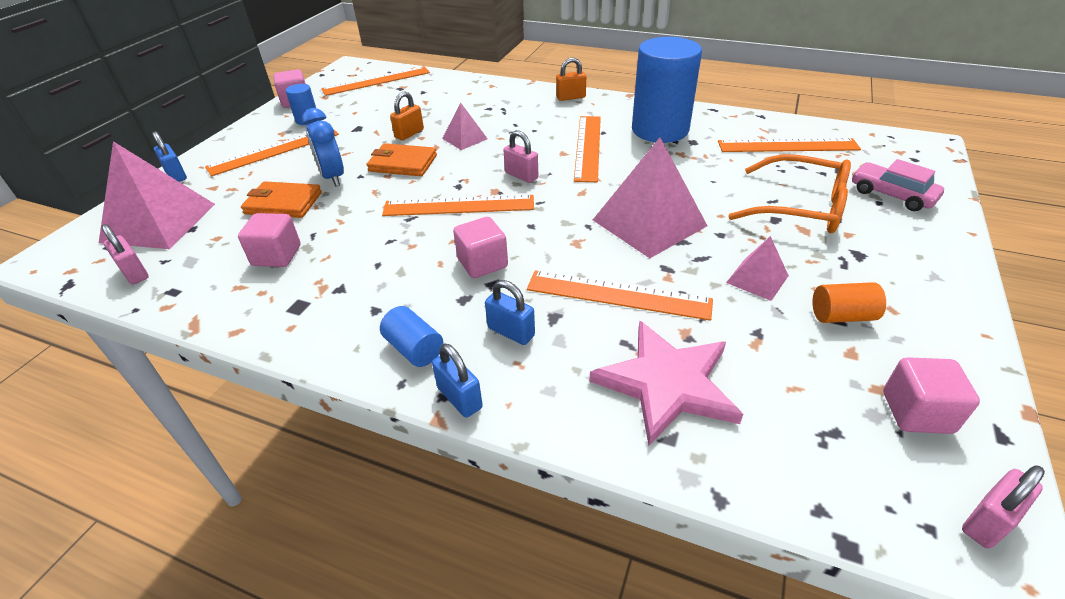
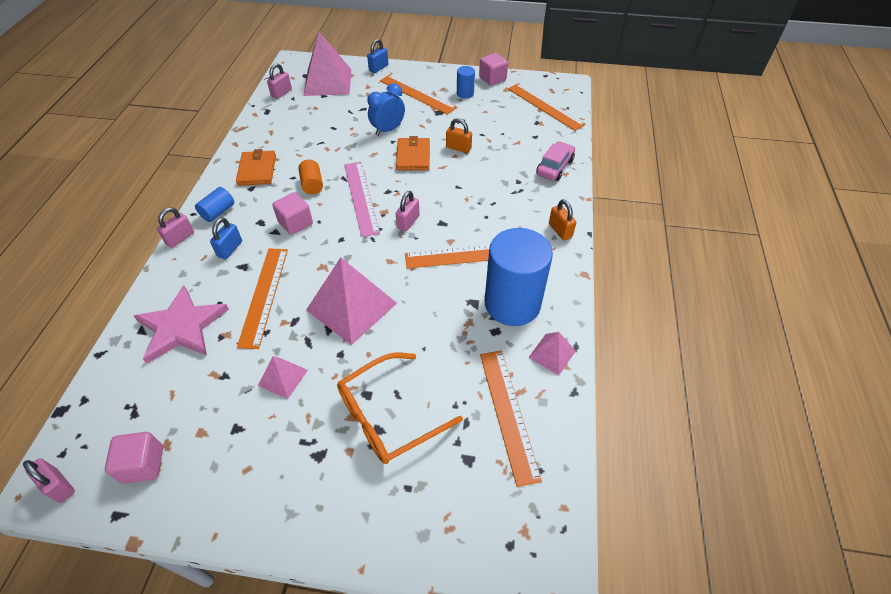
camera: 75 degrees right, 10 degrees up
pink cube [238,213,301,267] -> none
orange wallet [241,181,322,218] -> orange wallet moved to [236,149,276,186]
orange ruler [382,195,534,216] -> pink ruler [344,162,380,237]
blue padlock [432,343,483,418] -> pink padlock [157,207,194,248]
pink pyramid [442,102,488,150] -> pink pyramid moved to [528,332,576,375]
orange glasses [728,154,851,233] -> orange glasses turned 45 degrees clockwise [337,353,463,464]
orange cylinder [812,282,886,323] -> orange cylinder moved to [298,160,323,194]
pink car [852,159,944,211] -> pink car moved to [536,141,575,181]

